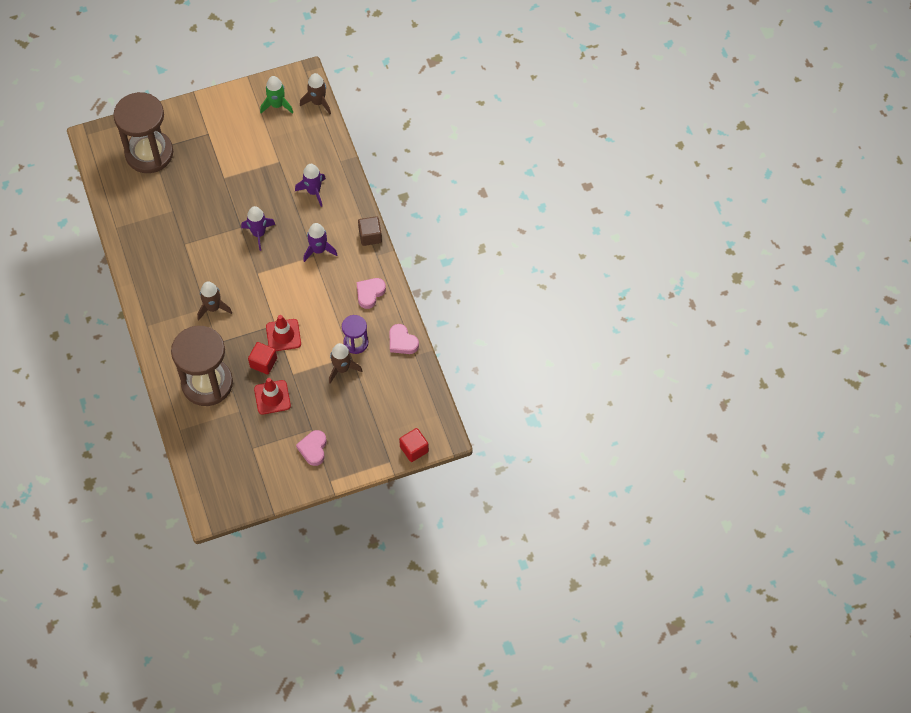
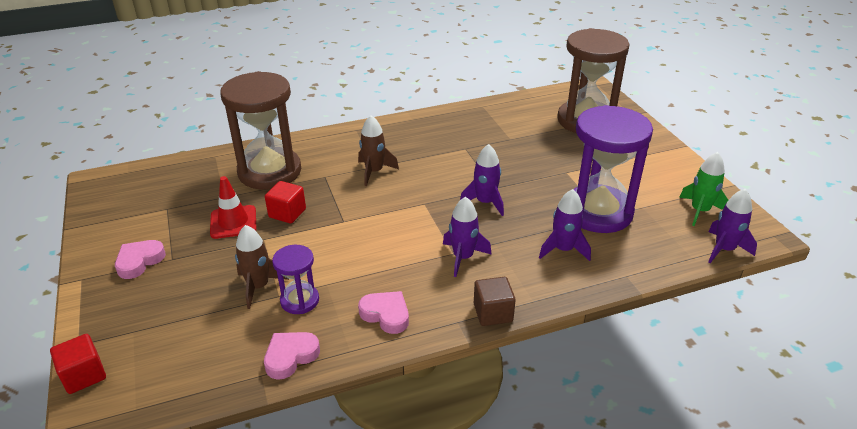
camera: 90 degrees right, 25 degrees down
red traffic cone [266,315,301,351] -> none
pink heart [296,430,327,466] -> pink heart turned 60 degrees counterclockwise [115,240,166,279]
brown rocket [300,73,331,114] -> purple rocket [708,189,757,263]
none -> purple hourglass [574,105,653,233]

